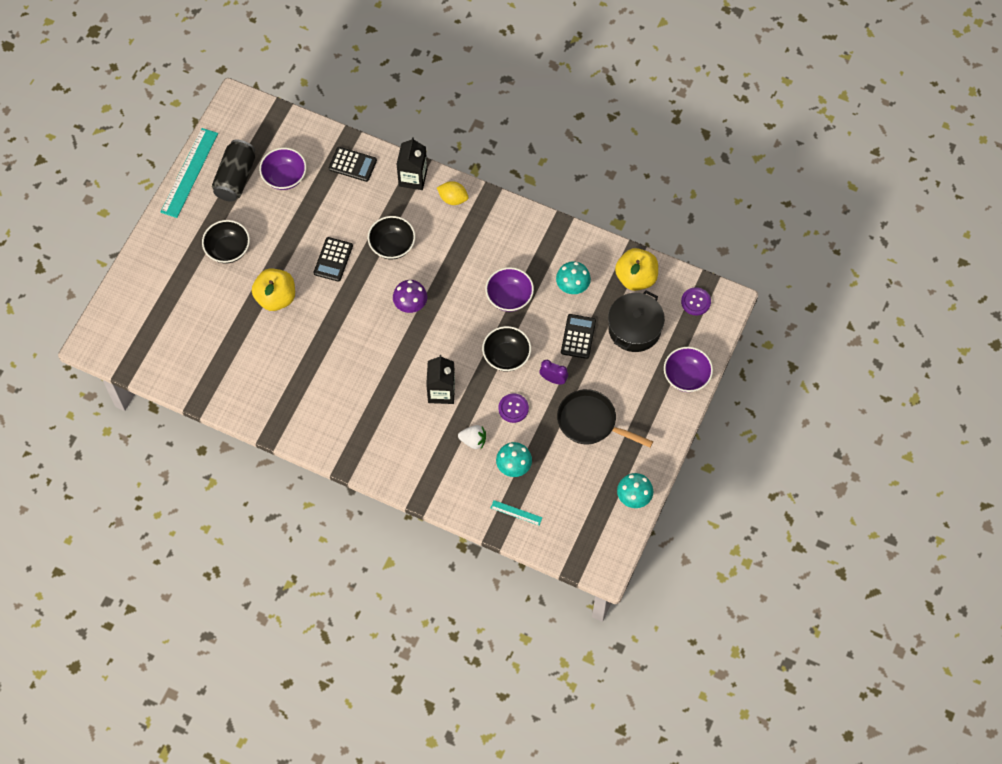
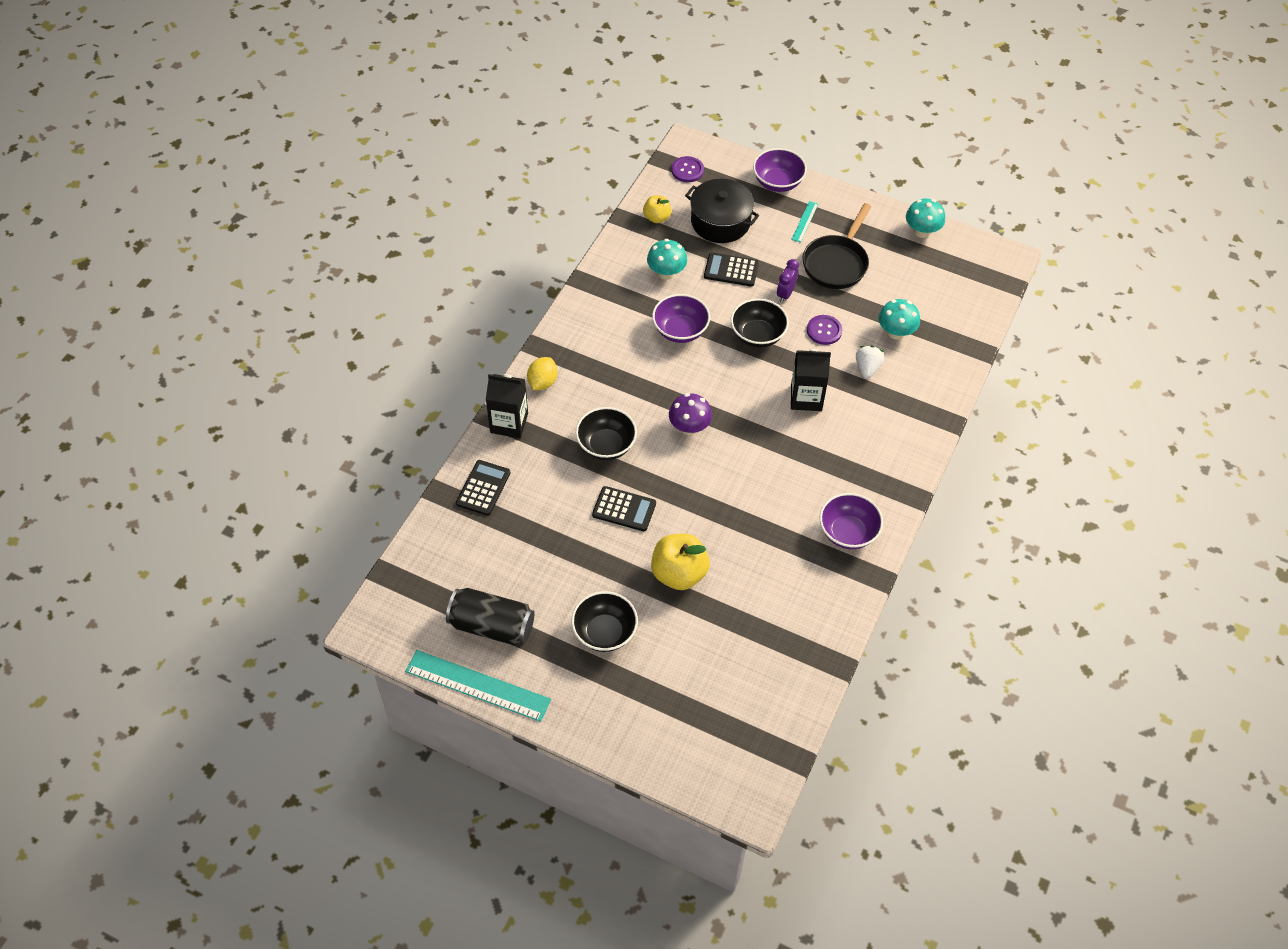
camera: 90 degrees left, 10 degrees down
purple bowl [259,148,307,190] -> purple bowl moved to [820,493,883,549]
turquoise ruler [491,500,542,525] -> turquoise ruler moved to [791,201,818,243]
yellow apple [615,248,658,291] -> yellow apple [643,195,672,223], size x0.58

